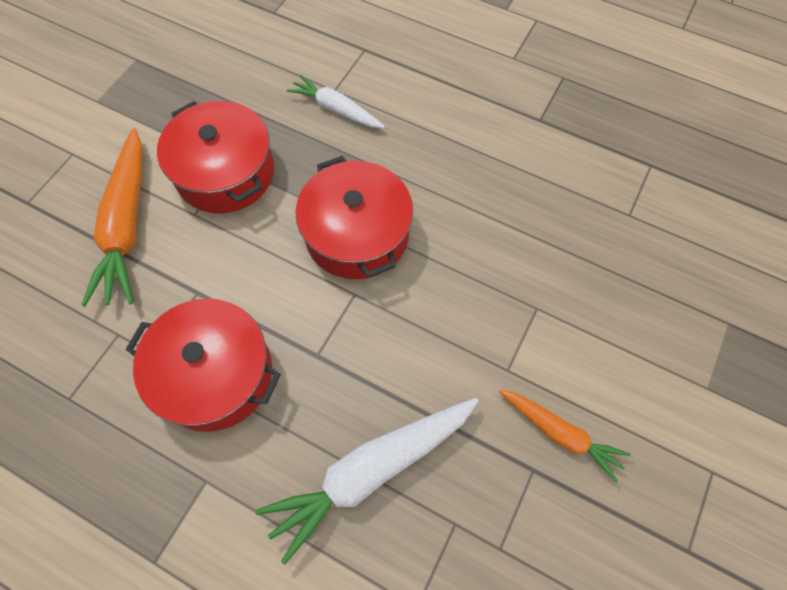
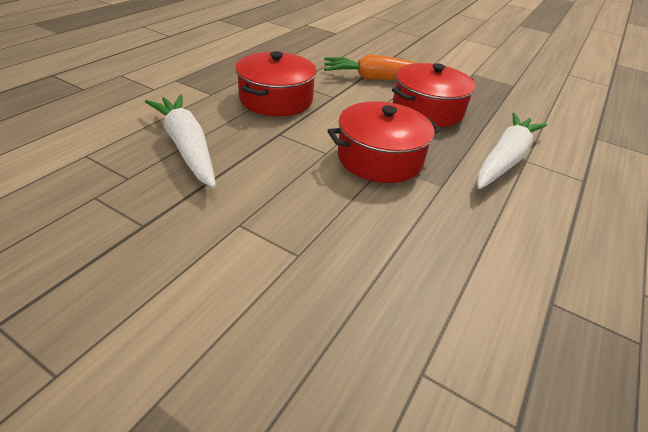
camera: 90 degrees right, 25 degrees down
white carrot [287,74,385,128] -> white carrot [477,113,547,189], size x1.69
orange carrot [498,389,631,483] -> none

